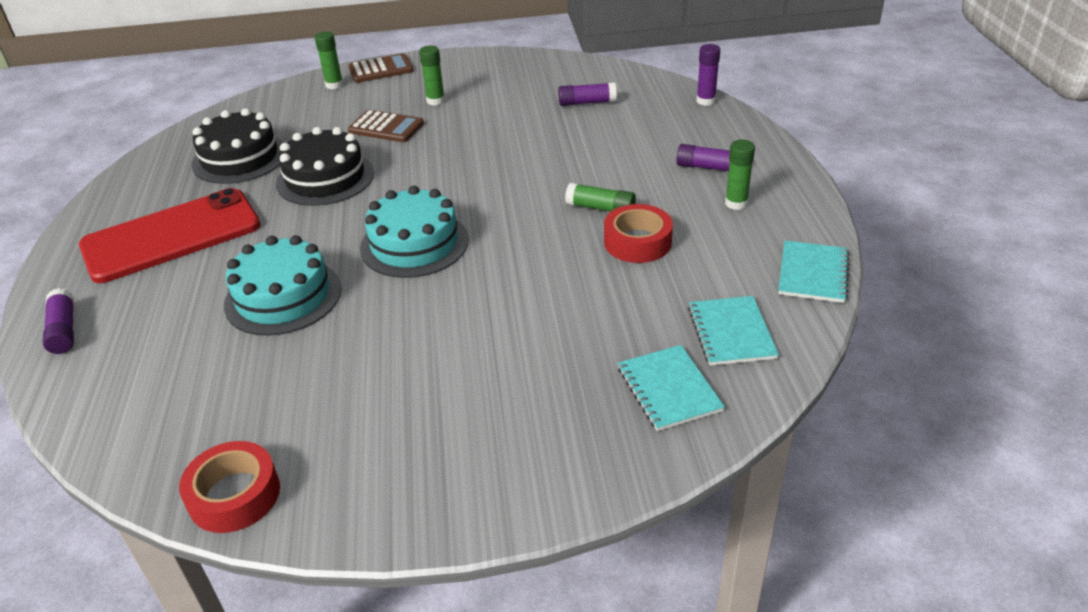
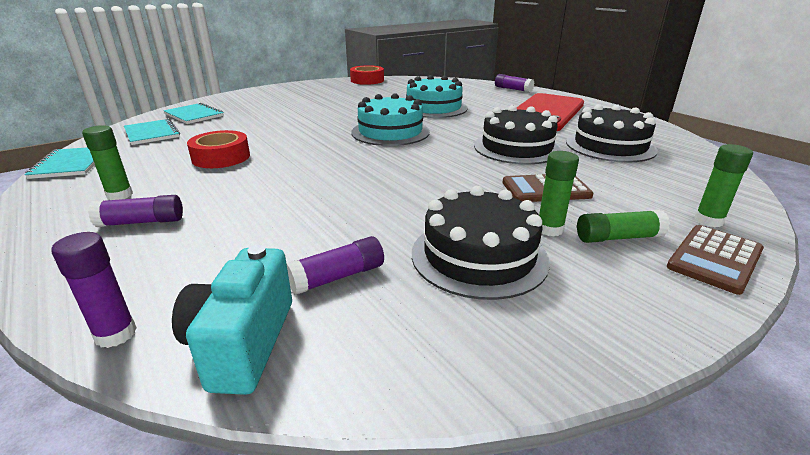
camera: 150 degrees right, 10 degrees down
green glue stick [565,183,636,212] -> green glue stick moved to [577,210,670,243]
none -> turquoise camera [172,245,292,395]
none -> black cake [412,186,550,300]

